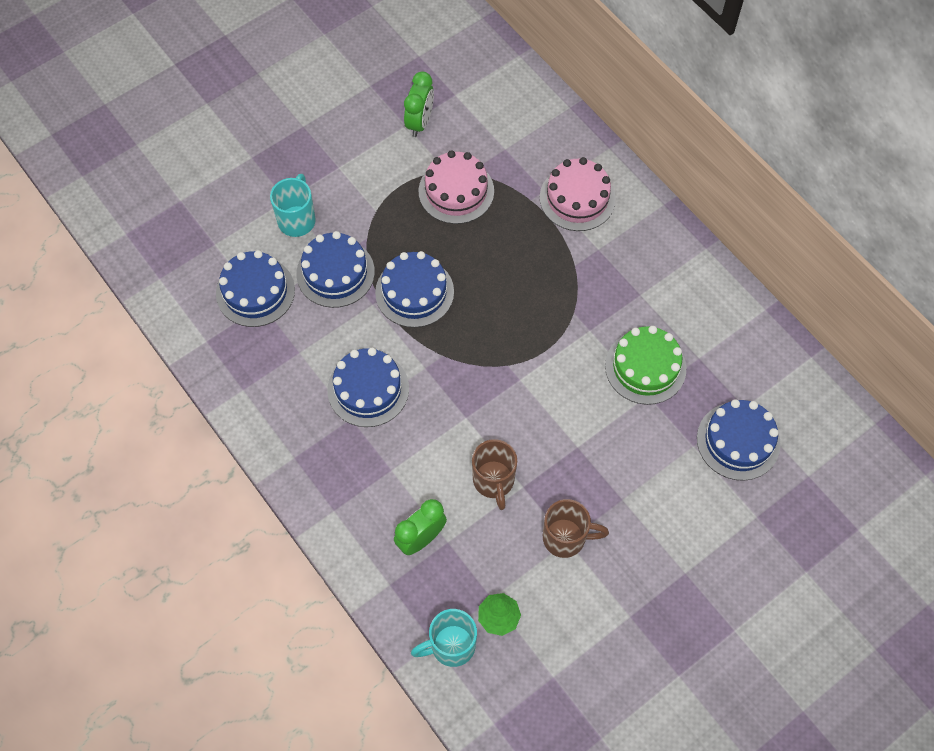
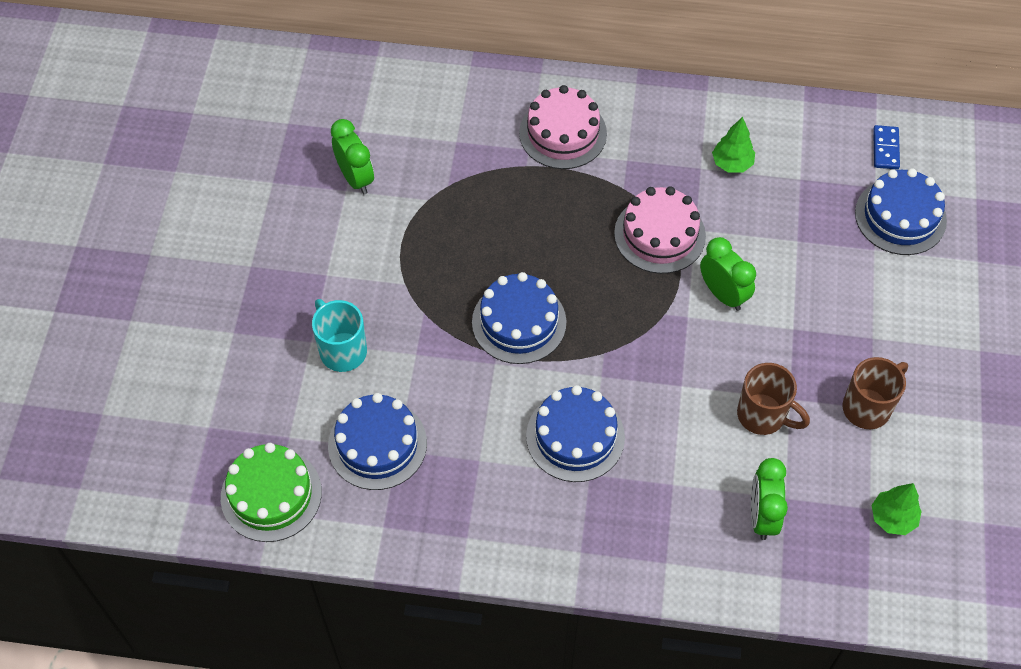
camera: 45 degrees left, 5 degrees down
blue cake [296,231,375,308] -> none
turquoise mug [411,609,477,667] -> none
pink cake [419,150,494,224] -> pink cake moved to [614,186,706,274]
green cake [605,326,686,405] -> green cake moved to [221,443,322,542]
none -> green clock [700,237,756,311]
none -> green tree [712,117,755,173]
none -> blue domino [873,125,900,170]

